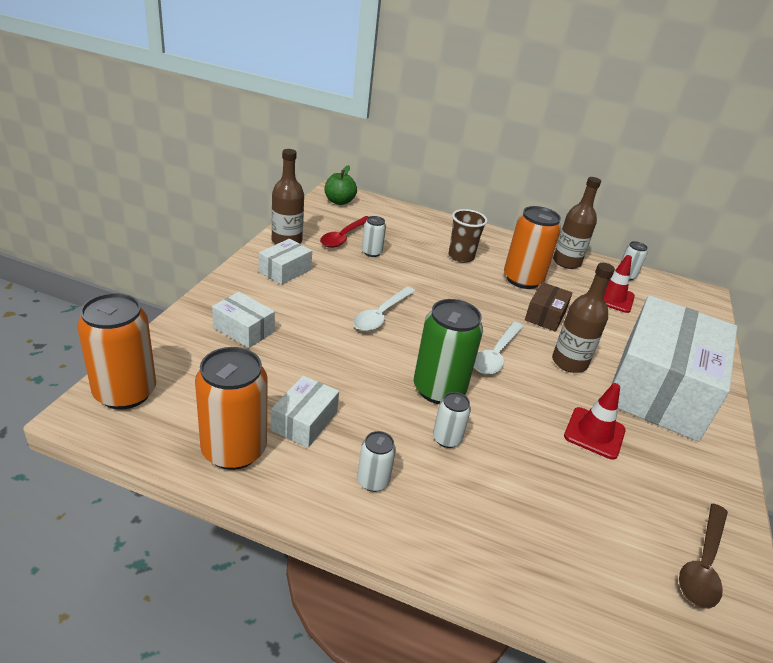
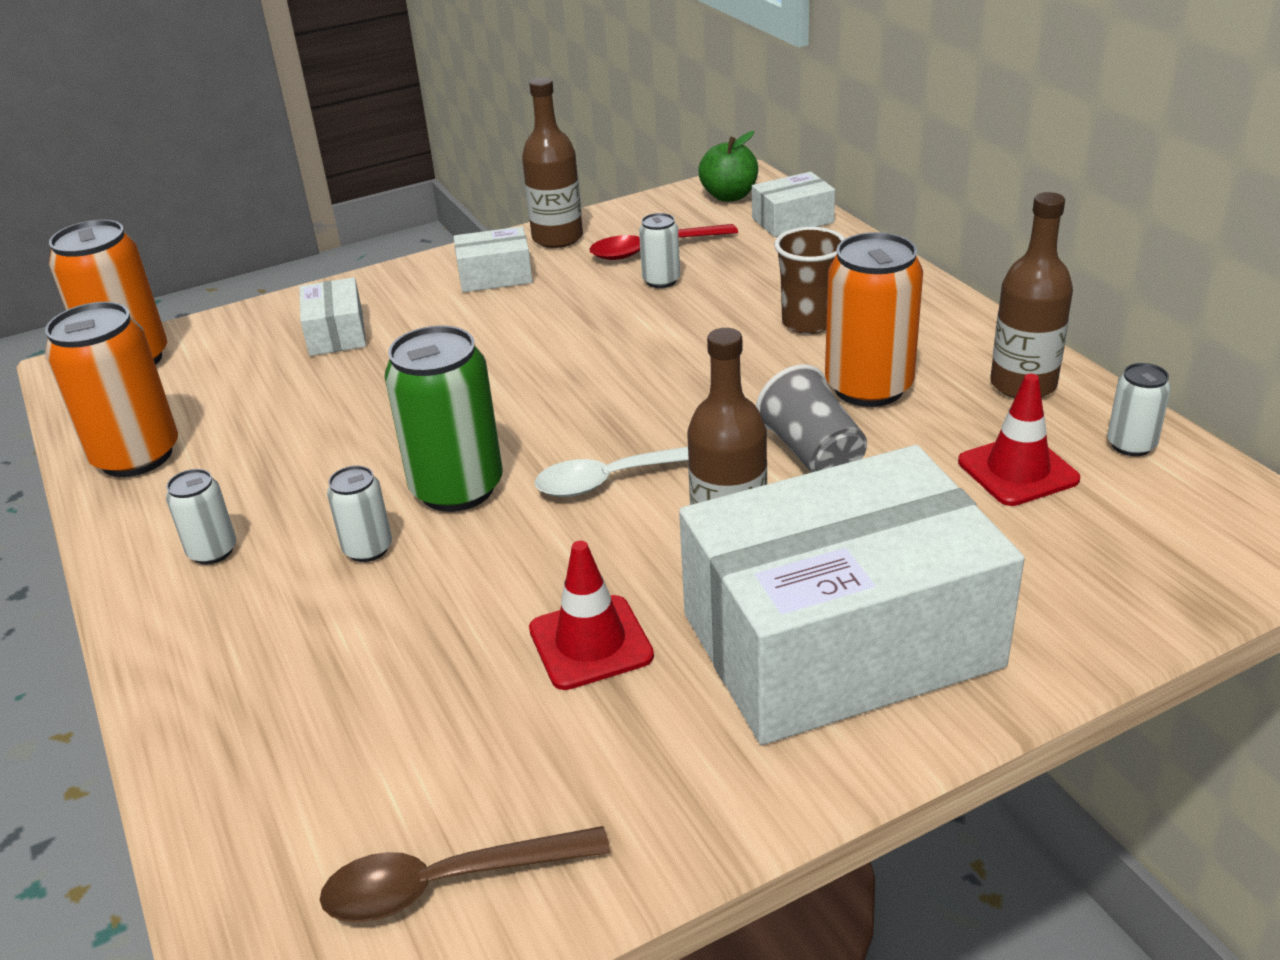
camera: 50 degrees right, 0 degrees up
white box [271,376,339,448] -> white box moved to [752,172,835,237]
white spoon [353,286,415,331] -> none
brown box [525,282,572,332] -> grey cup [756,364,867,473]

